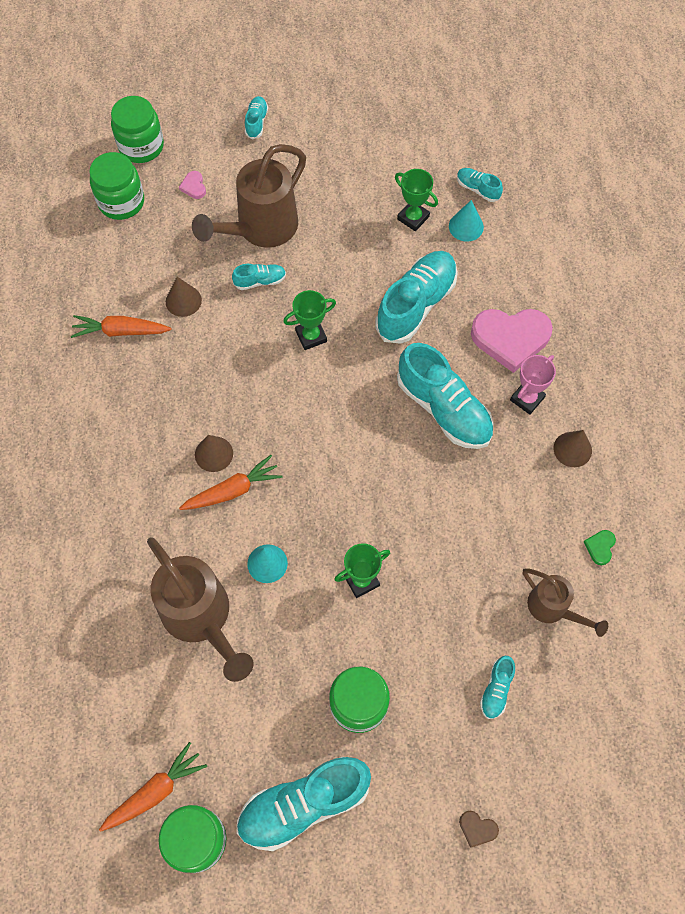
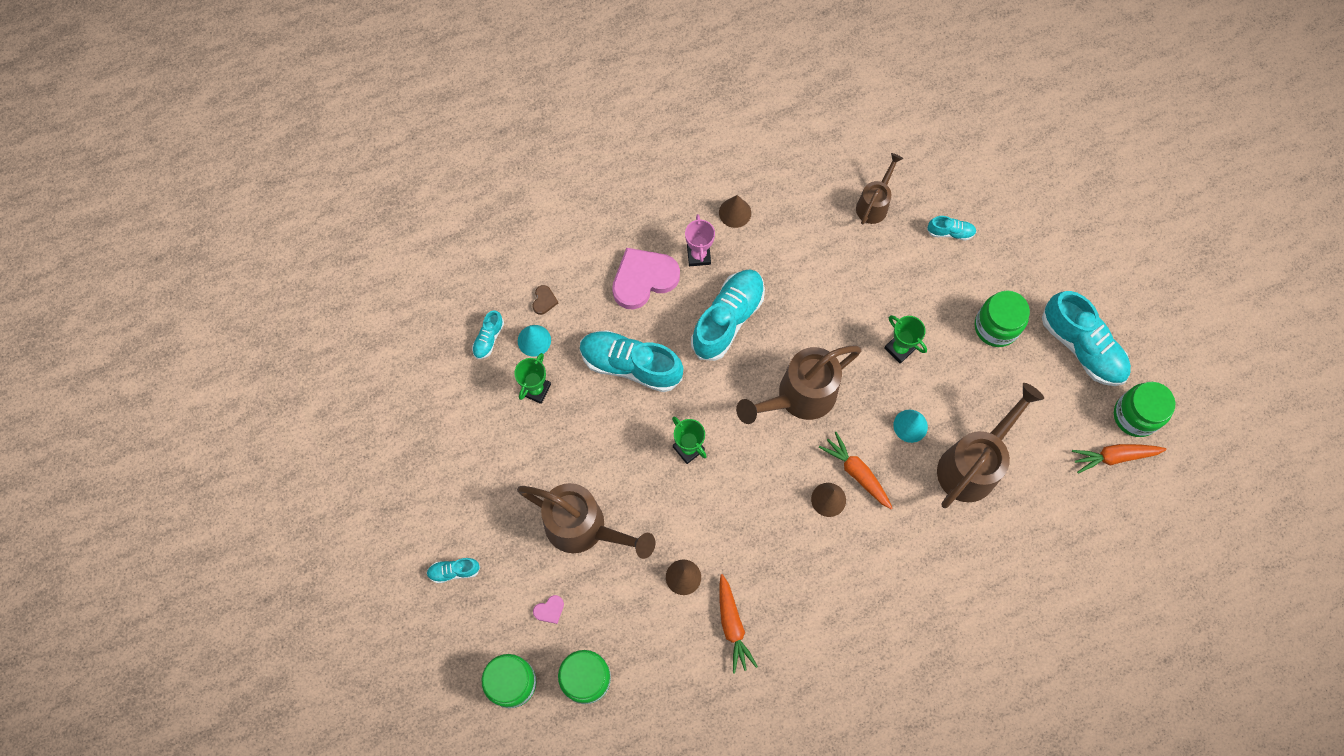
camera: 105 degrees left, 5 degrees up
orange carrot [99,742,207,832] -> orange carrot turned 45 degrees counterclockwise [1072,444,1167,474]
turquoise shoe [232,264,286,290] -> none
brown heart [459,811,499,848] -> brown heart moved to [533,285,558,315]
pink heart [471,309,553,373] -> pink heart turned 105 degrees counterclockwise [612,248,680,310]
pink trophy [510,355,556,415] -> pink trophy turned 60 degrees clockwise [685,214,715,266]
green heart [584,530,616,565] -> none
none -> brown watering can [736,345,862,424]

